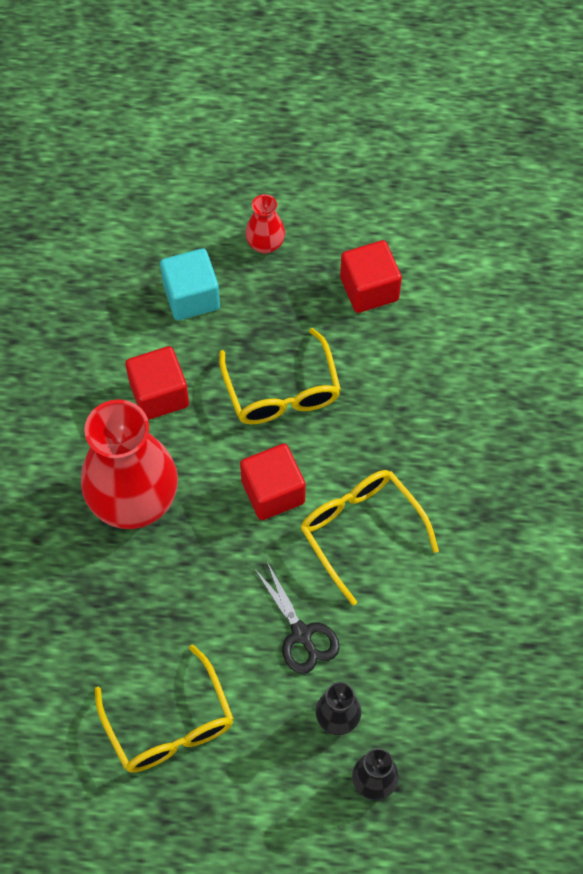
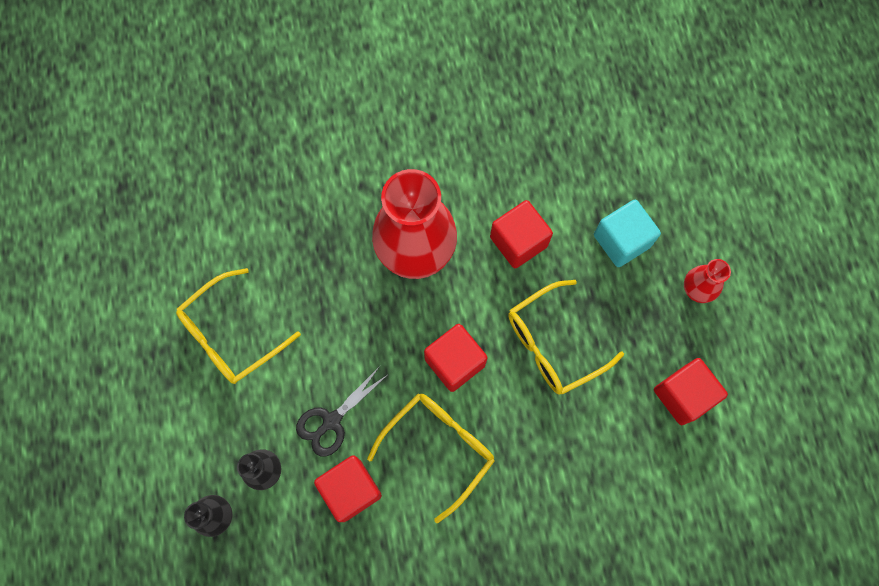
camera: 75 degrees right, 10 degrees up
none -> red cube [314,455,382,522]

